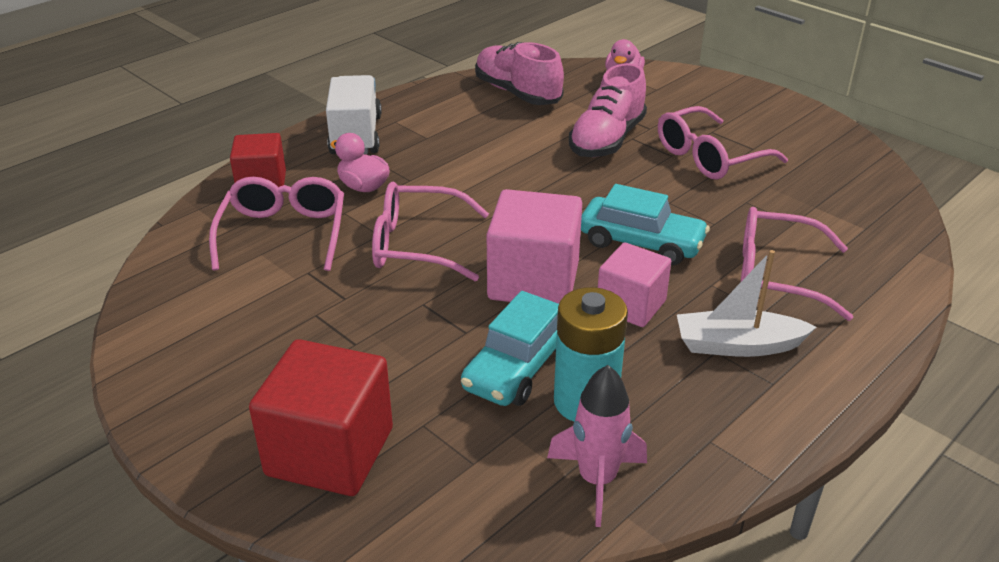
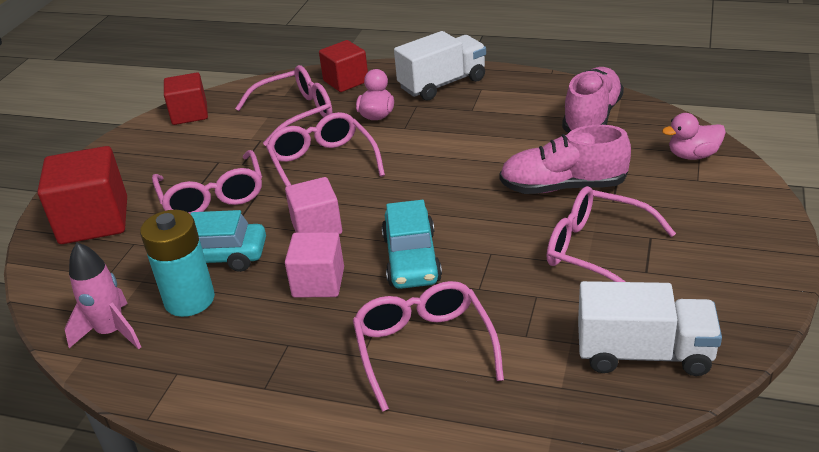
camera: 65 degrees right, 0 degrees up
pink cube [487,189,582,304] -> pink cube [285,177,342,234], size x0.64
white boat [677,250,817,357] -> none
none -> pink glasses [152,150,262,214]
none -> red cube [164,73,208,125]
none -> white truck [578,281,722,376]

